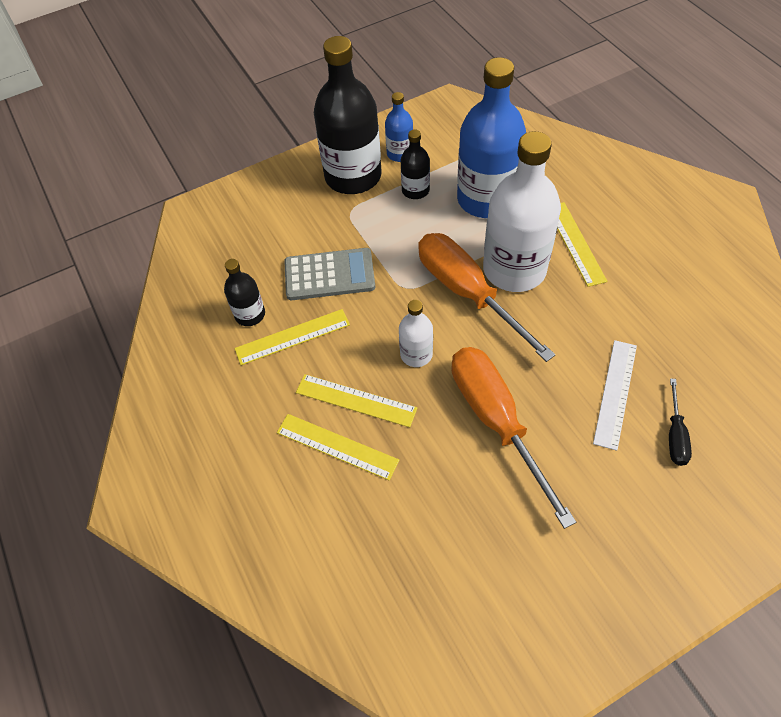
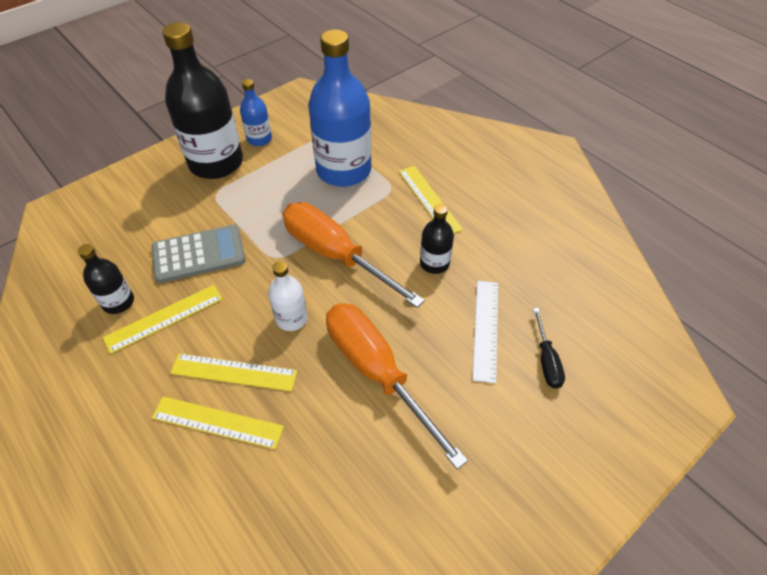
camera: 15 degrees left, 5 degrees down
black bottle [401,130,430,199] -> black bottle moved to [420,204,454,274]
white bottle [483,131,561,292] -> none

